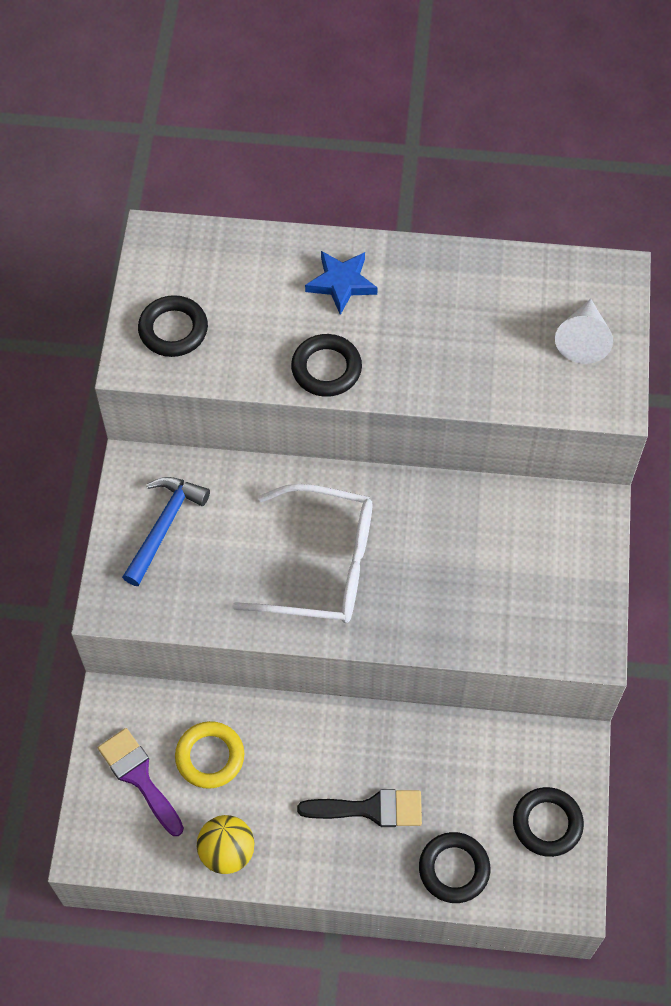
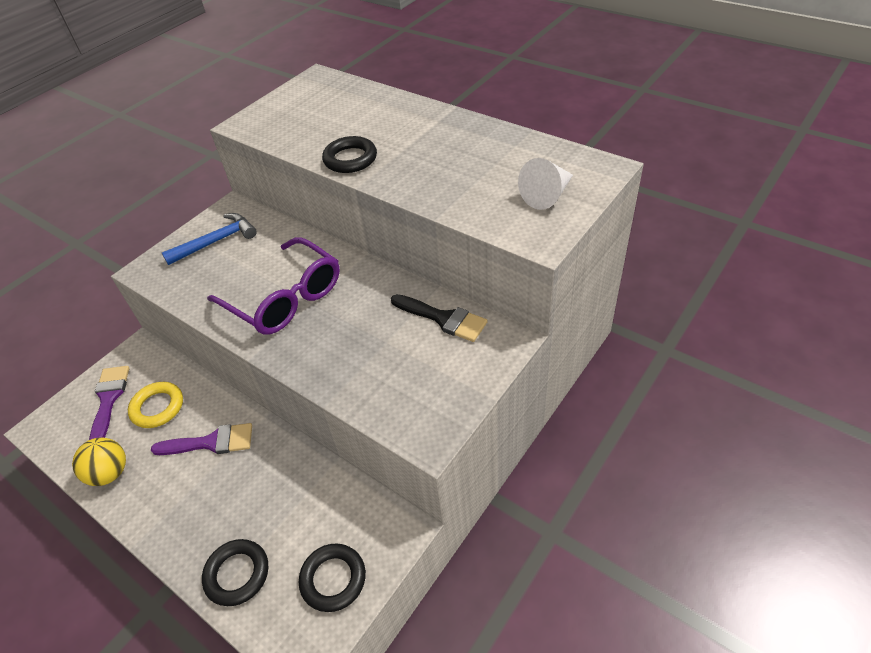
camera: 35 degrees right, 15 degrees down
black ring [138,295,208,357] -> none
white glasses [233,484,372,623] -> purple glasses [207,237,340,335]
black brush [297,789,422,827] -> black brush moved to [391,294,487,342]
blue star [305,251,378,315] -> none
none -> purple brush [151,423,252,455]

